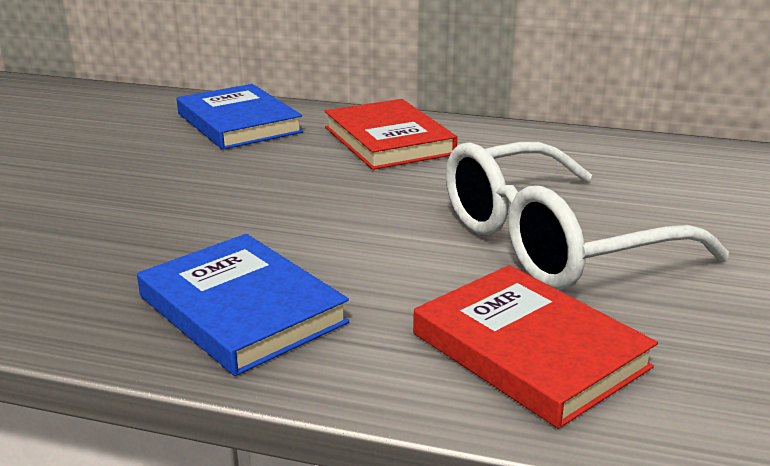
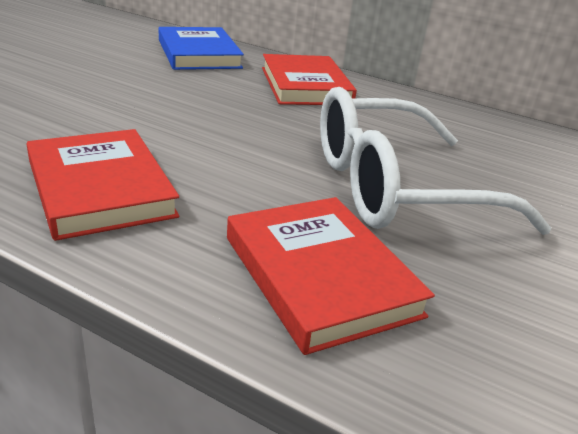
camera: 10 degrees right, 5 degrees up
blue book [137,234,349,376] -> red book [26,129,180,241]

